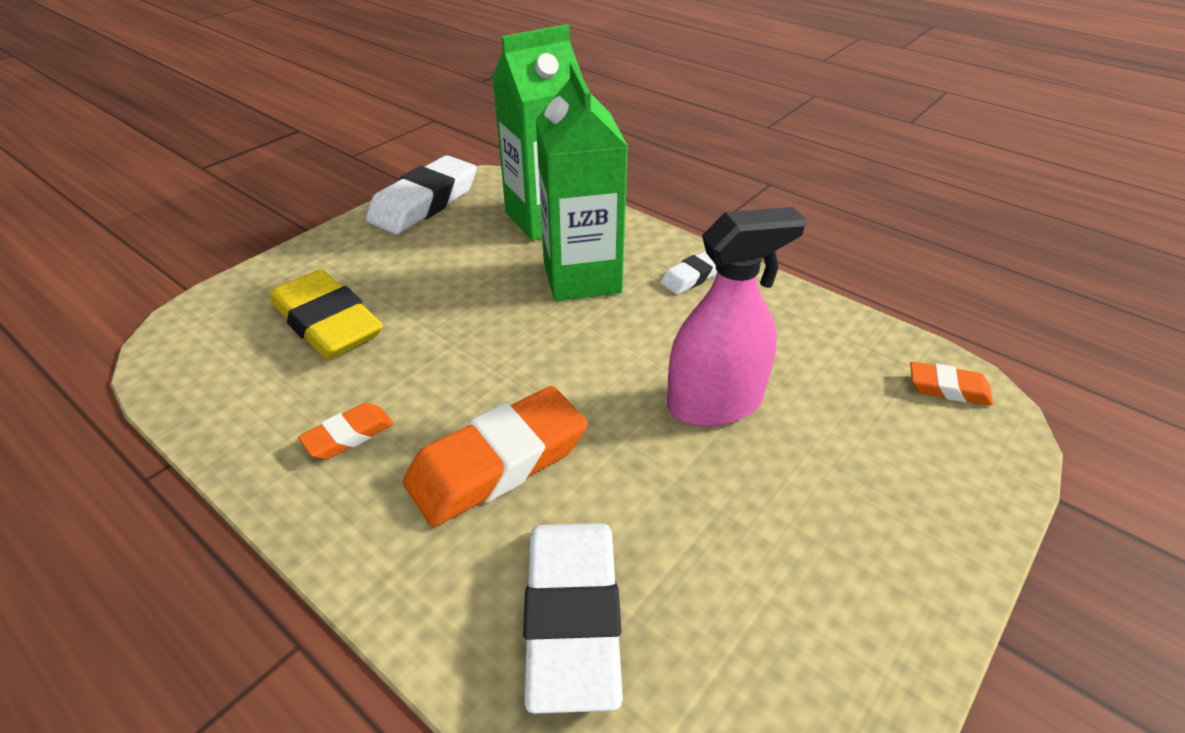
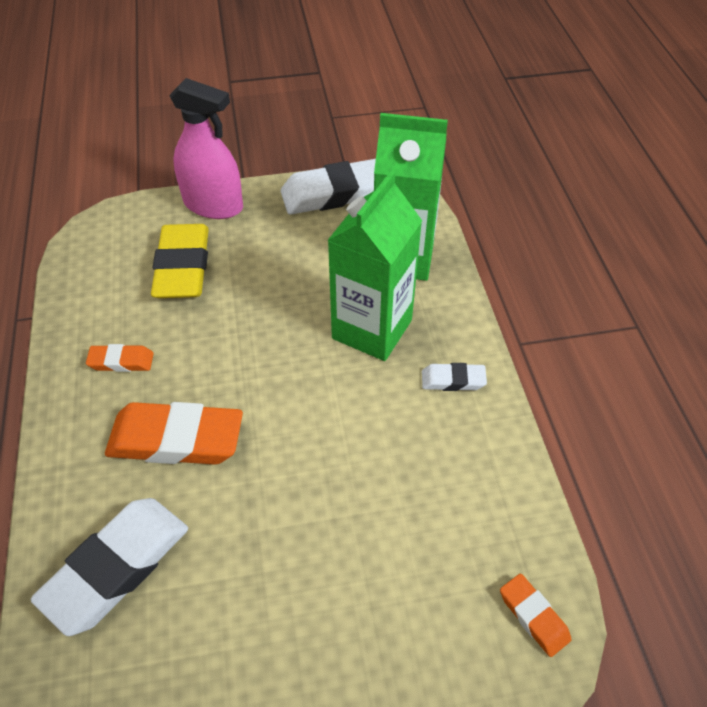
camera: 40 degrees right, 10 degrees up
pink spray bottle [667,207,806,427] -> pink spray bottle moved to [169,78,243,219]

